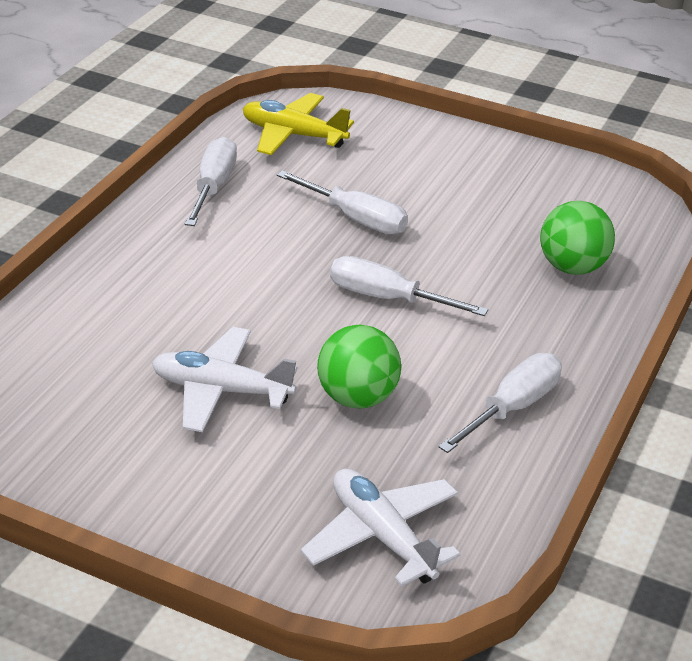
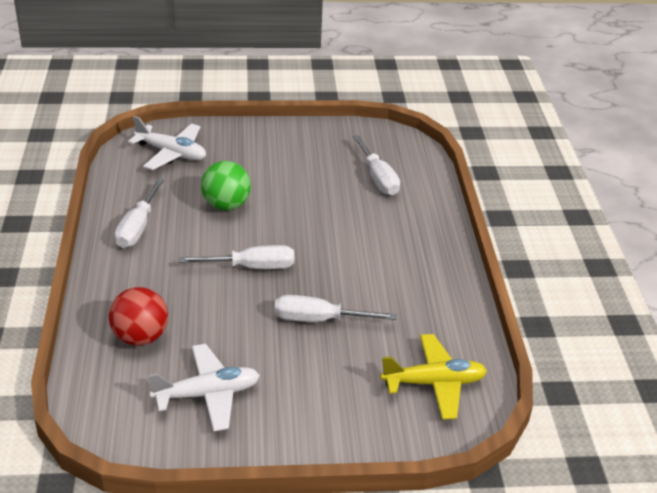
camera: 150 degrees right, 0 degrees up
white plane [152,327,298,432] -> white plane moved to [148,344,260,432]
white screwdriver [185,137,237,226] -> white screwdriver moved to [353,135,400,195]
green ball [540,201,615,275] -> red ball [109,287,168,346]

